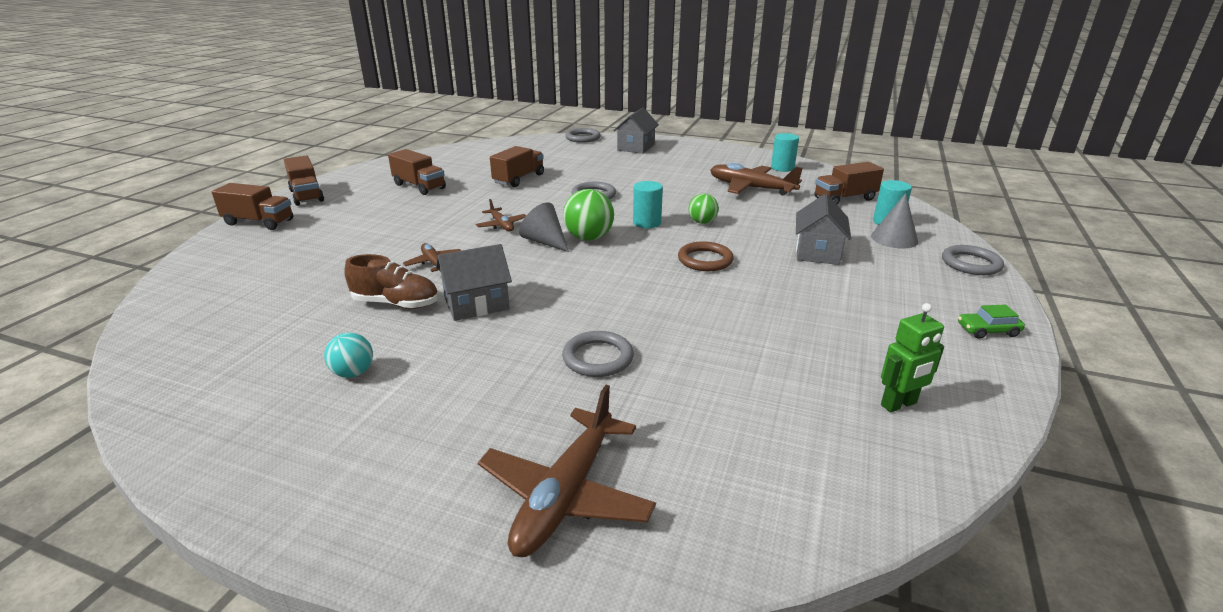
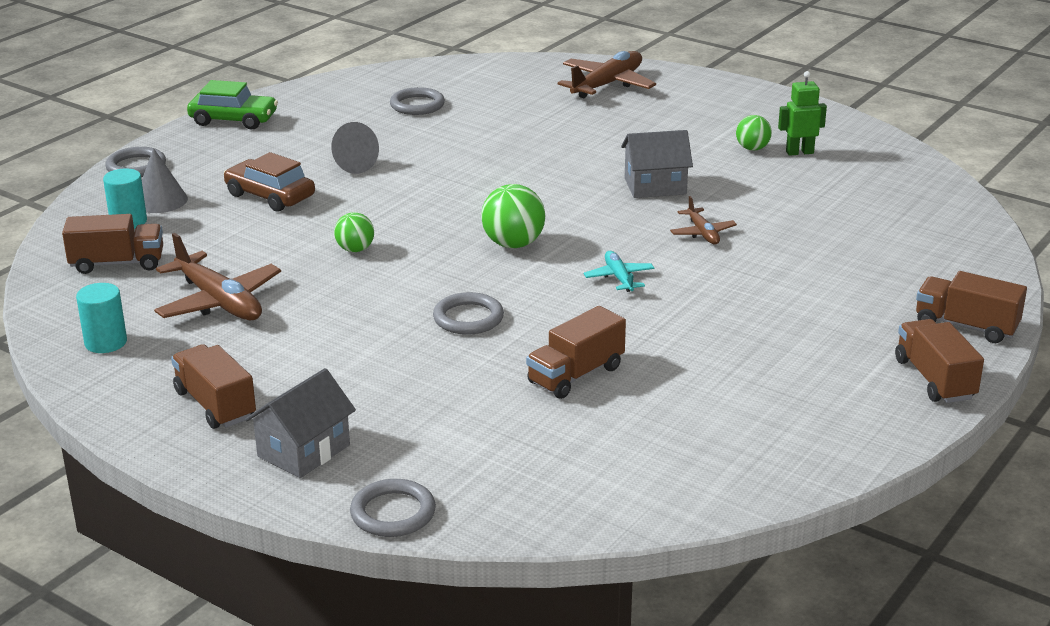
camera: 165 degrees left, 0 degrees up
turquoise ball [324,332,373,378] -> green ball [736,115,772,151]
brown shoe [344,254,439,309] -> none
brown truck [388,149,446,195] -> brown truck moved to [171,344,256,429]
brown plane [476,199,526,232] -> turquoise plane [584,251,654,292]
grey cone [519,202,569,252] -> grey cone moved to [331,122,379,174]
grey ring [562,331,634,377] -> grey ring moved to [390,87,445,115]
turquoise cylinder [633,181,663,228] -> none
brown ring [678,241,734,271] -> none
grey house [796,194,851,265] -> brown car [224,152,315,212]
green robot [881,303,944,412] -> green robot moved to [778,71,827,156]
green car [958,304,1025,339] -> green car [187,80,278,130], size x1.77

